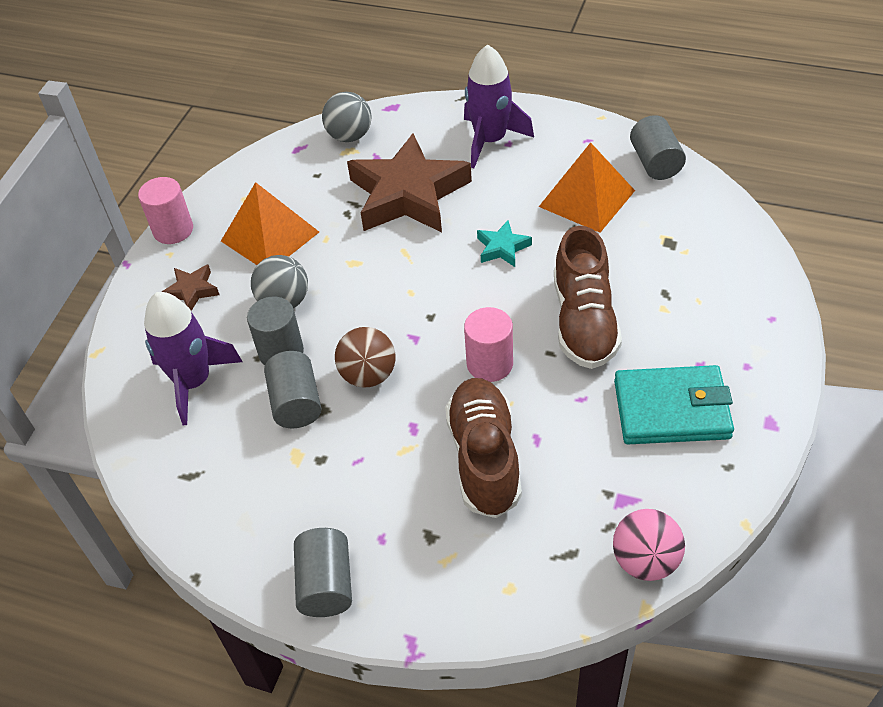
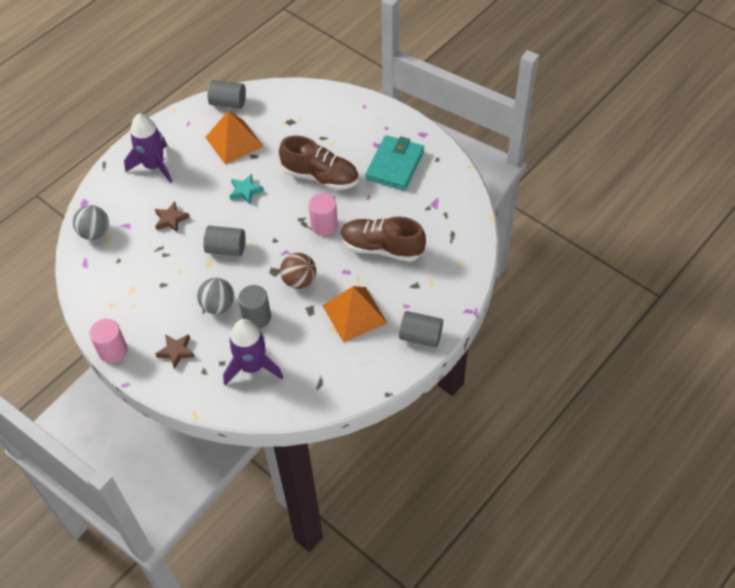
camera: 70 degrees left, 5 degrees up
orange pyramid [221,182,319,265] -> orange pyramid moved to [322,286,387,342]
grey cylinder [264,351,321,428] -> grey cylinder moved to [203,226,245,256]
brown star [347,133,472,232] -> brown star [155,202,190,233], size x0.43
pink ball [613,509,685,581] -> none

